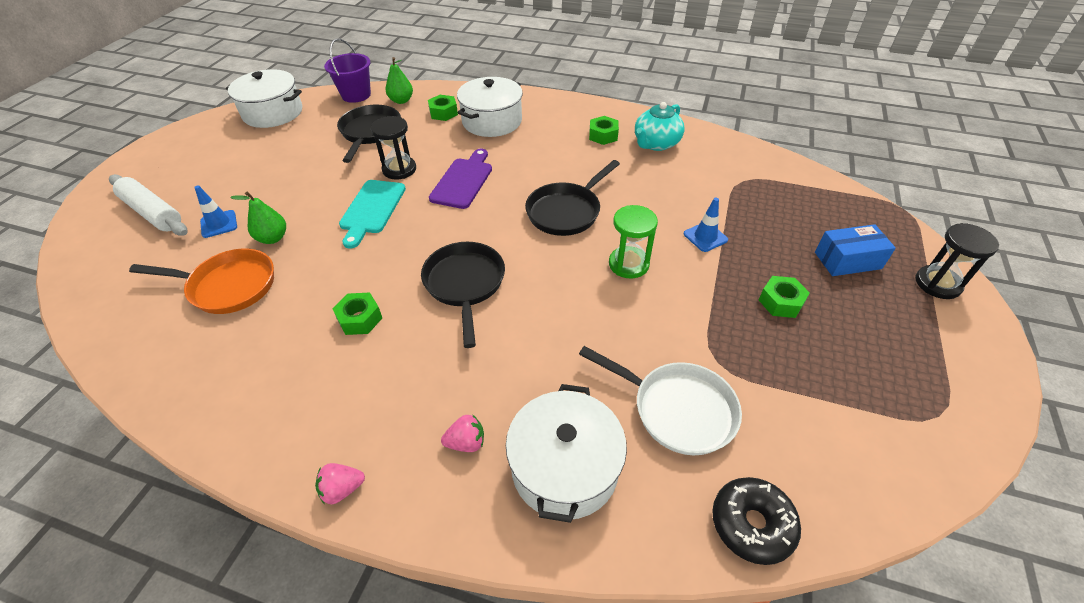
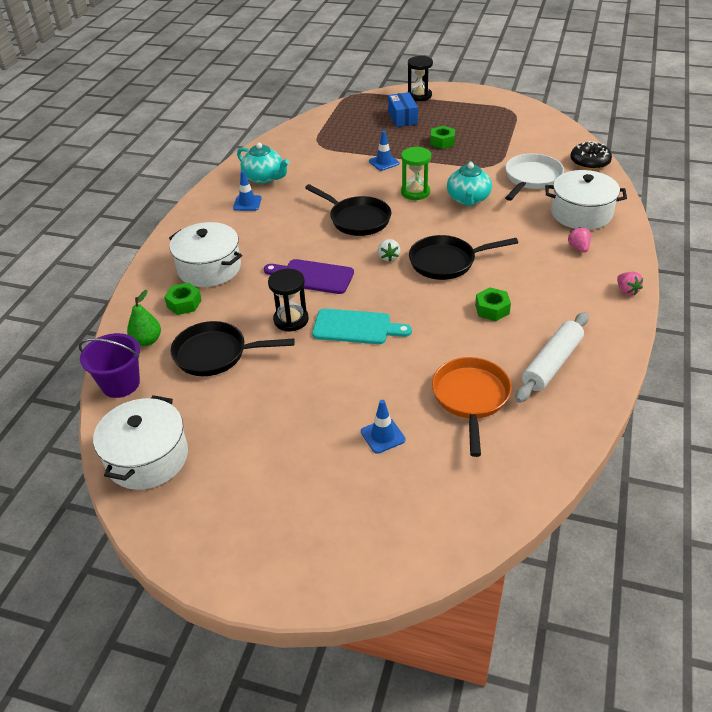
camera: 90 degrees left, 5 degrees down
white rolling pin [109,174,187,236] -> white rolling pin moved to [515,312,589,403]
green pear [230,192,286,244] -> none
green nut [589,116,619,145] -> blue traffic cone [233,171,262,211]
none -> white strawberry [378,239,400,262]
none -> turquoise teapot [447,161,492,206]

